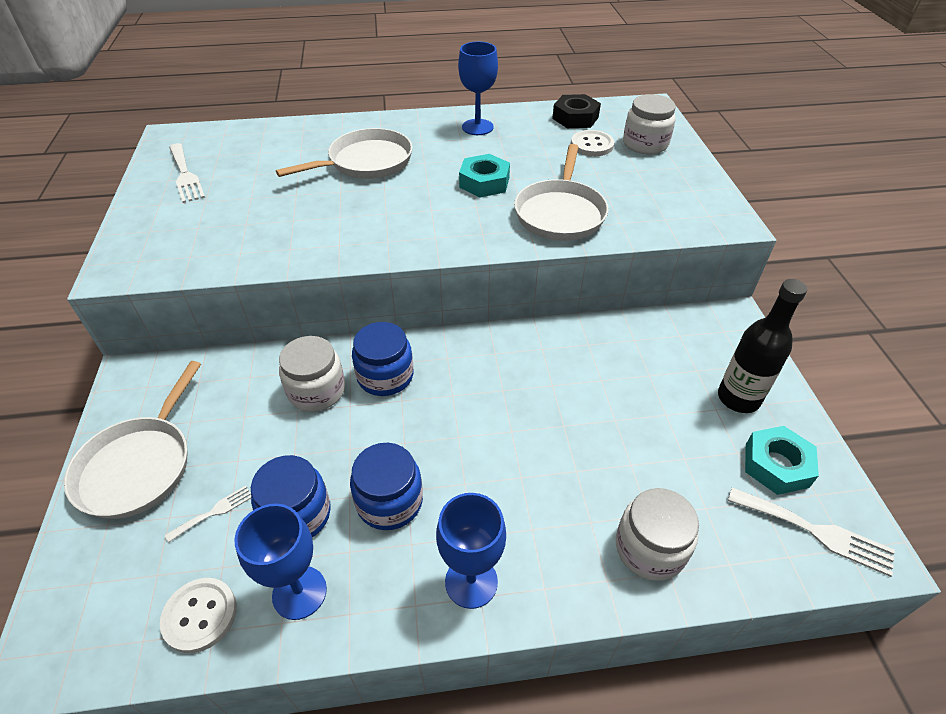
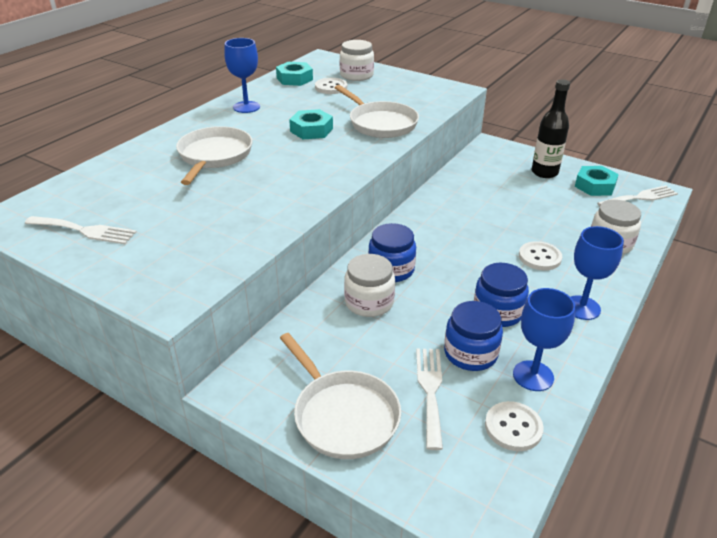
camera: 50 degrees left, 10 degrees down
white fork [165,486,251,542] -> white fork [416,348,443,450], size x1.79
black nut [552,94,601,128] -> turquoise nut [276,62,313,86]
none -> white button [519,241,562,270]

